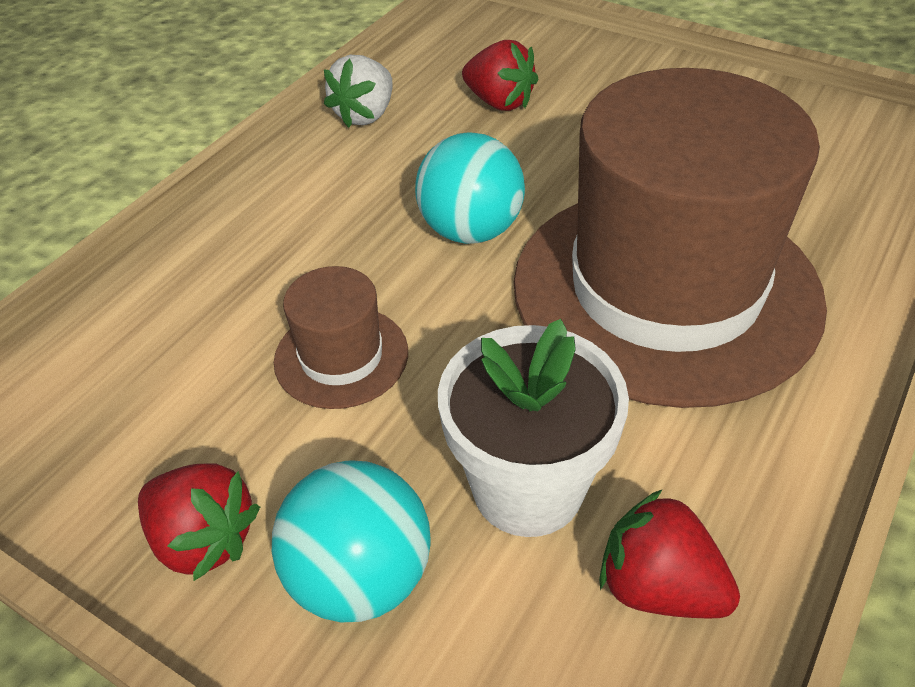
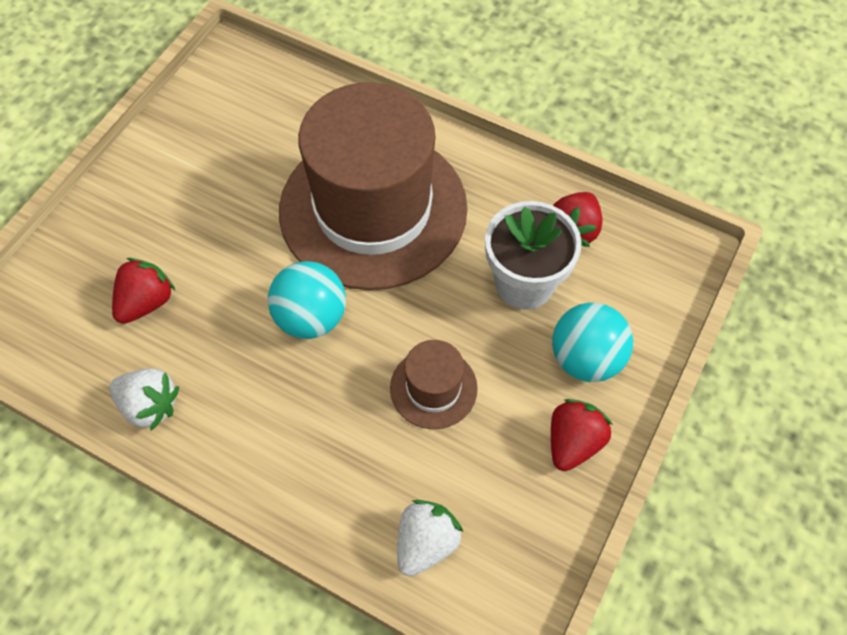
camera: 95 degrees left, 15 degrees up
none -> white strawberry [397,500,463,577]

